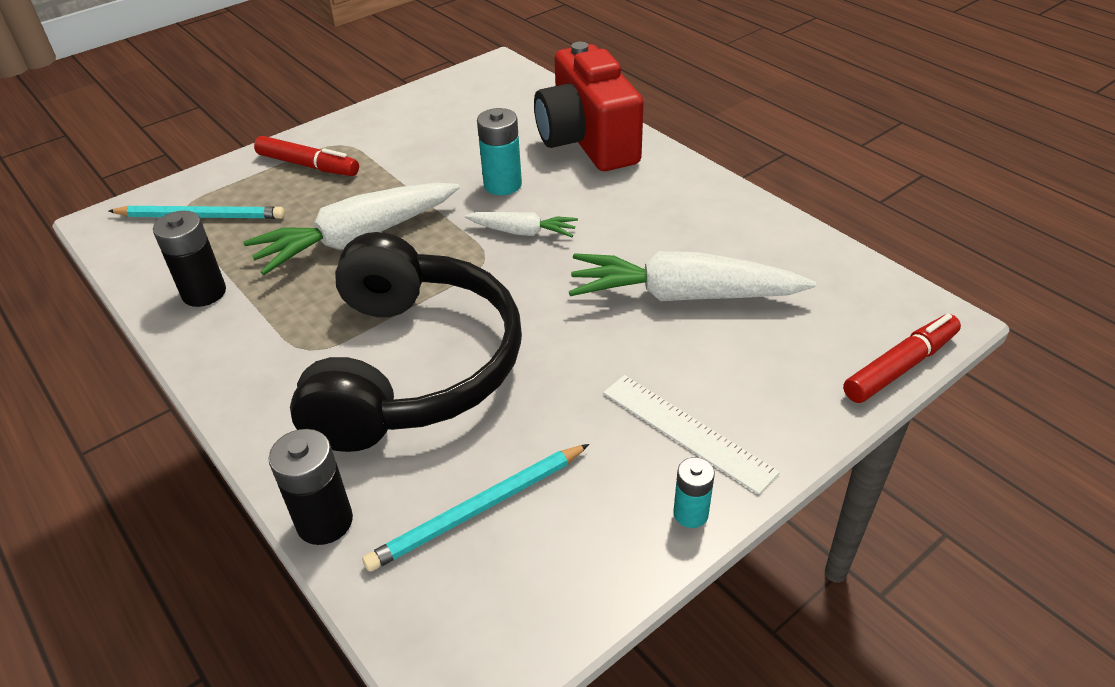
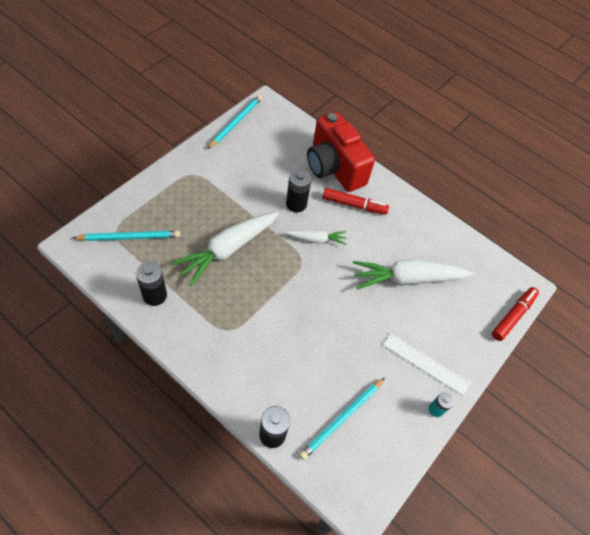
camera: 20 degrees left, 15 degrees up
red marker [254,136,359,176] -> red marker moved to [323,188,389,215]
black headphones [290,232,522,452] -> none
turquoise battery [477,108,522,195] -> black battery [286,169,312,212]
none -> turquoise pencil [208,95,262,149]

